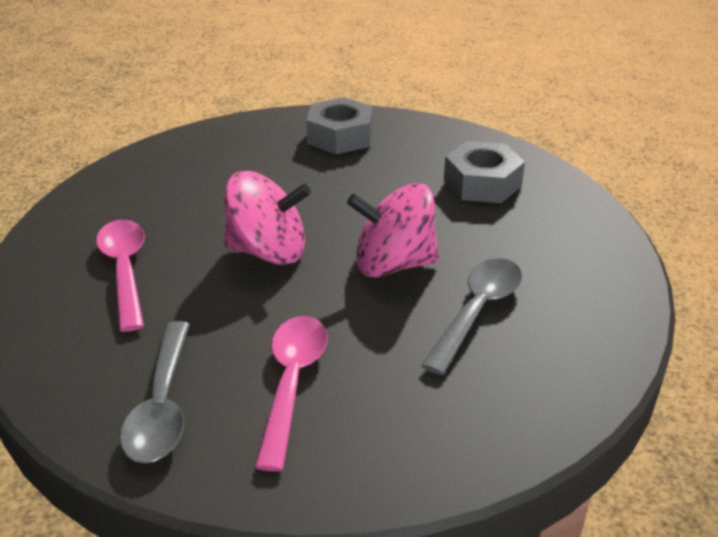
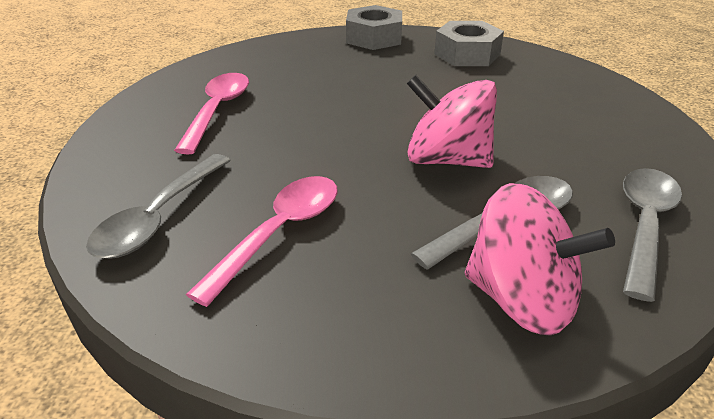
camera: 25 degrees right, 0 degrees up
pink spinning top [224,171,311,265] -> pink spinning top moved to [465,183,615,336]
grey nut [444,141,525,203] -> grey nut moved to [346,5,402,50]
none -> grey spoon [623,168,682,302]

